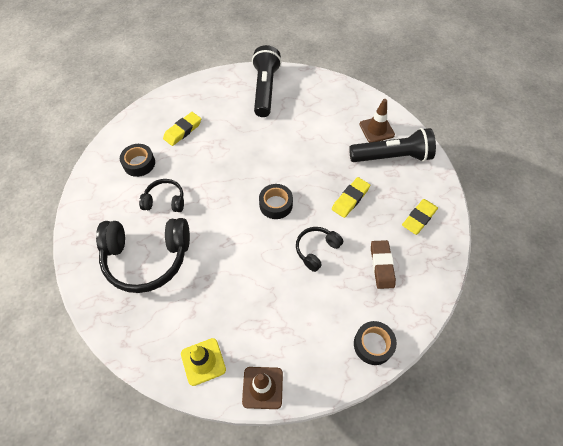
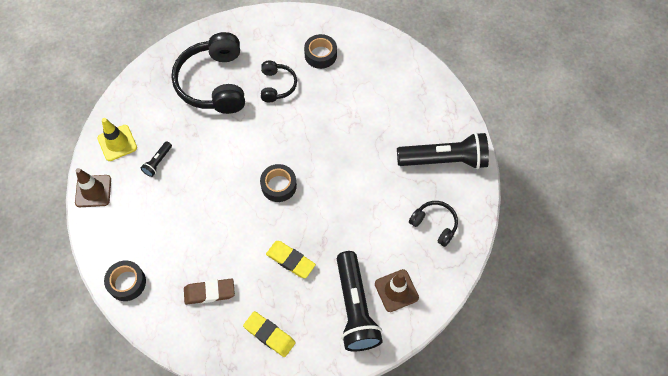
camera: 85 degrees right, 5 degrees up
yellow eraser [163,112,201,146] -> none
black headphones [296,227,343,272] -> black headphones moved to [409,201,458,247]
none -> black flashlight [141,141,172,177]

